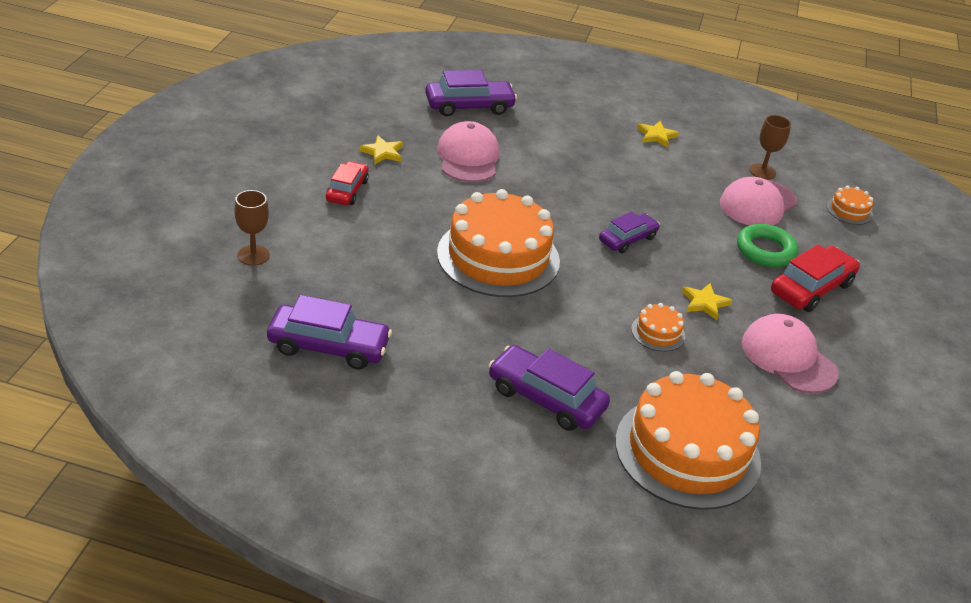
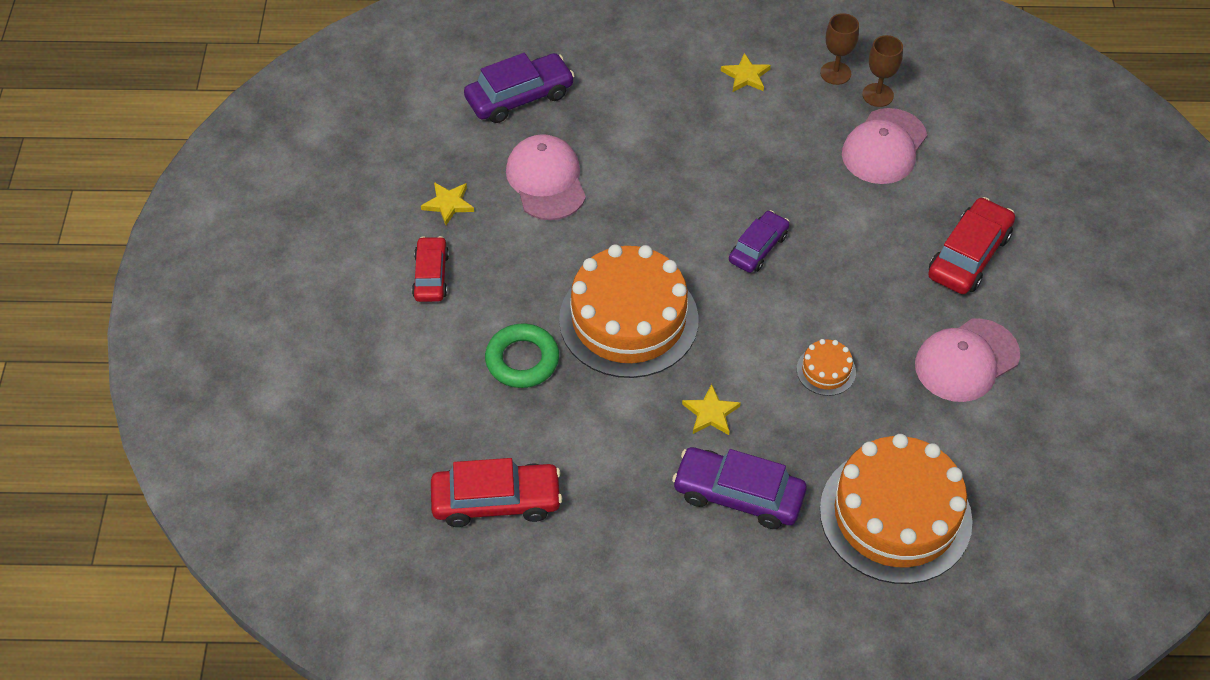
camera: 10 degrees left, 15 degrees up
brown goblet [234,190,270,266] -> brown goblet moved to [820,13,859,85]
purple car [267,295,392,370] -> red car [431,458,562,527]
yellow star [682,283,732,320] -> yellow star moved to [682,384,741,435]
green ring [737,224,798,267] -> green ring moved to [485,323,559,388]
pink cap [742,314,839,393] -> pink cap turned 75 degrees counterclockwise [915,319,1020,402]
orange cake [826,185,873,225] -> none

